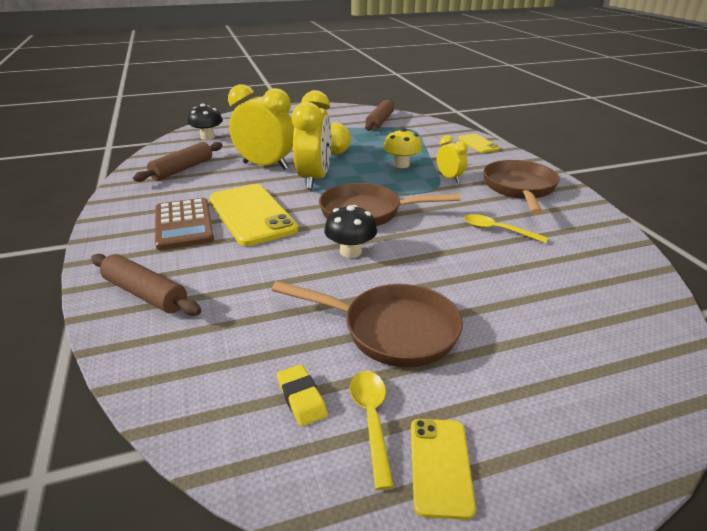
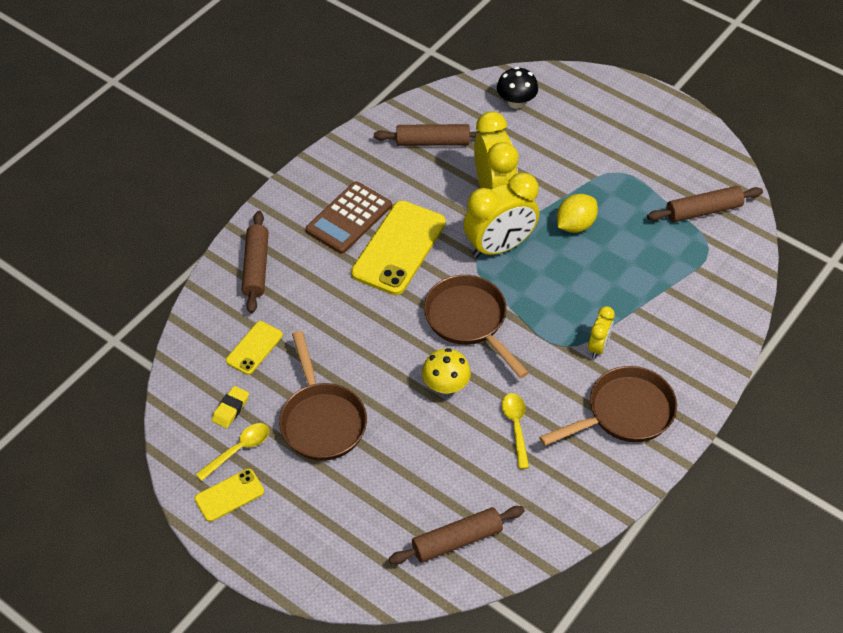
camera: 55 degrees right, 20 degrees up
black mushroom [324,205,377,258] -> none
yellow mushroom [383,128,422,168] -> yellow mushroom moved to [422,348,471,394]
yellow phone [458,134,500,153] -> yellow phone moved to [226,321,283,375]
none -> brown rolling pin [389,506,525,564]

